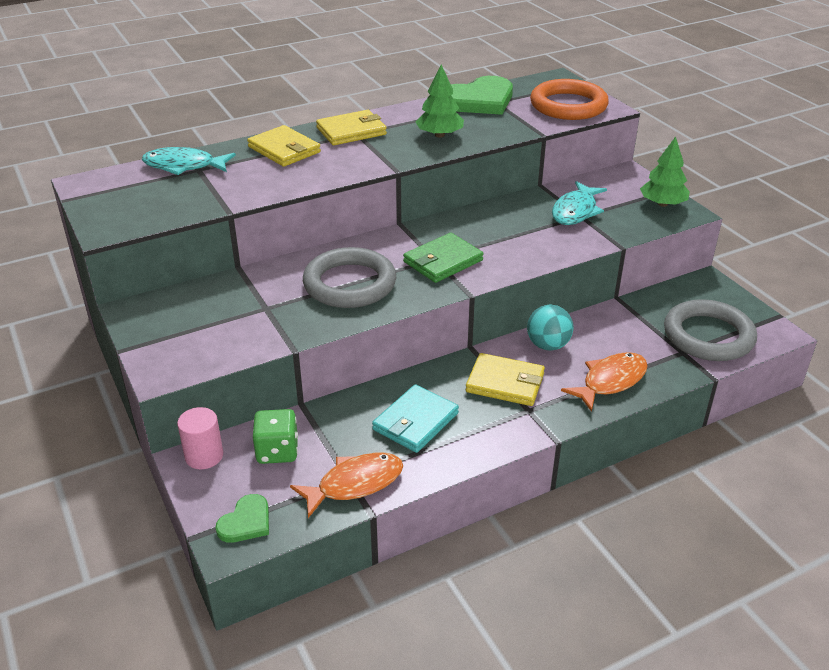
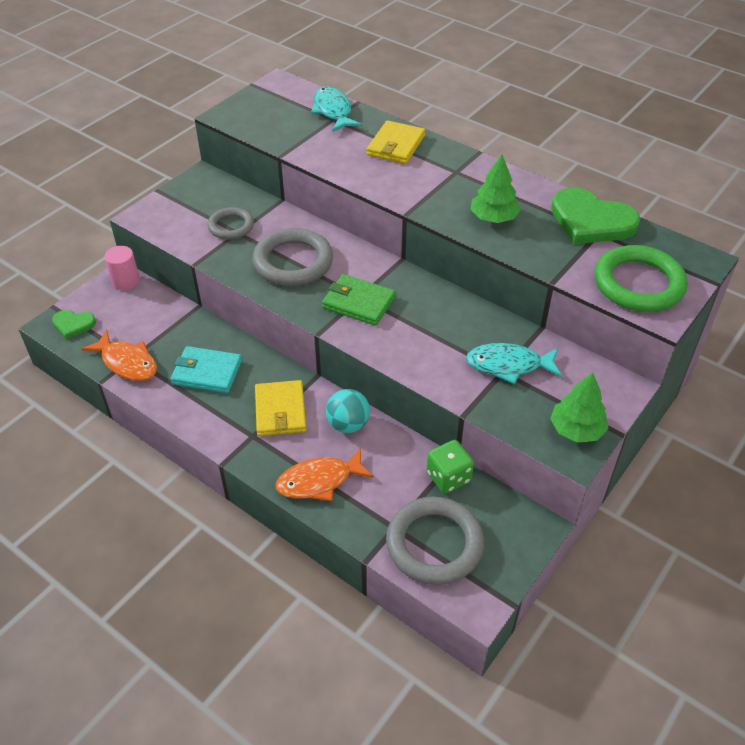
camera: 65 degrees right, 10 degrees up
green dice [253,409,298,464] -> green dice moved to [427,440,474,494]
yellow wallet [316,110,387,145] -> none
orange ring [530,79,609,120] -> green ring [594,245,688,312]
orange fish [561,352,648,412] -> orange fish turned 135 degrees clockwise [276,448,374,501]
none -> grey ring [207,207,254,240]

